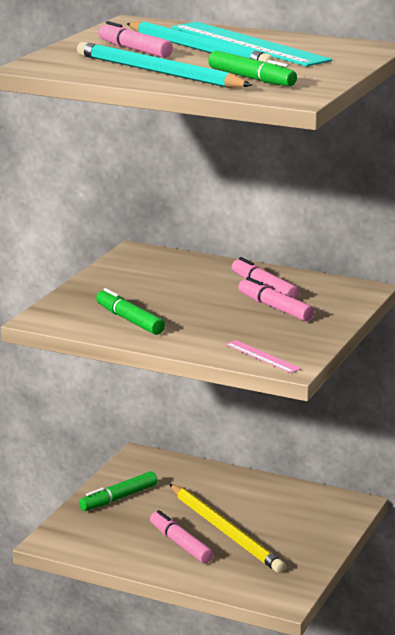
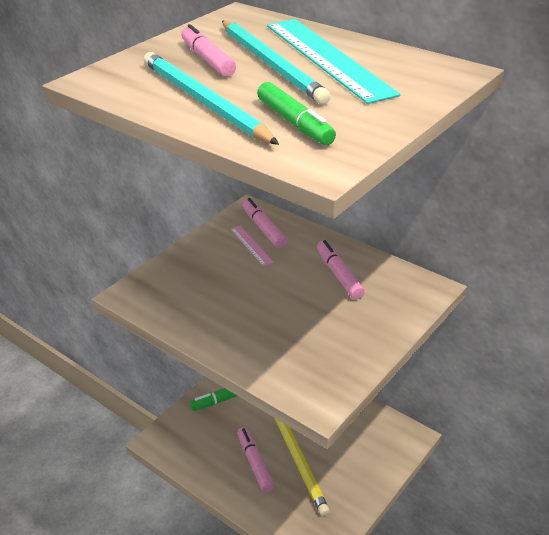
camera: 15 degrees right, 15 degrees up
green marker [96,288,165,335] -> none
pink ruler [225,340,302,373] -> pink ruler moved to [231,225,274,266]
pink marker [238,277,314,321] -> pink marker moved to [242,198,287,248]

